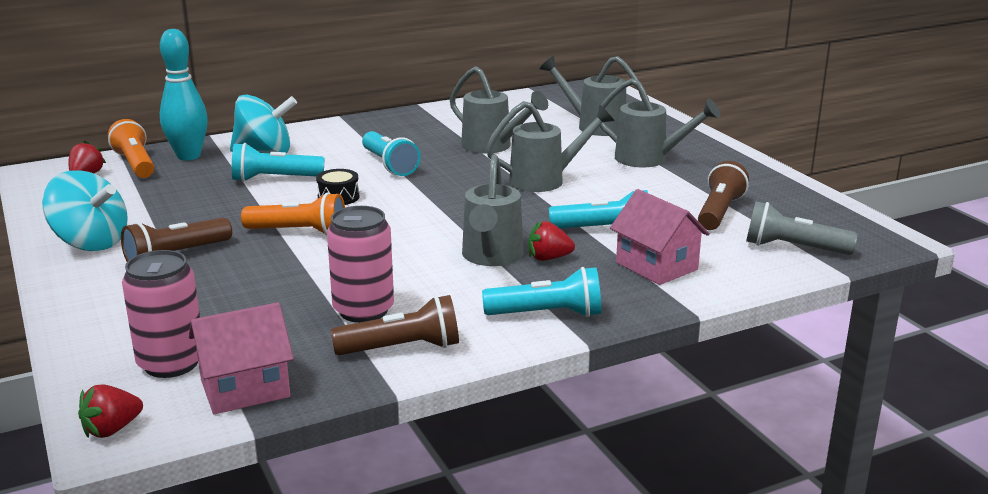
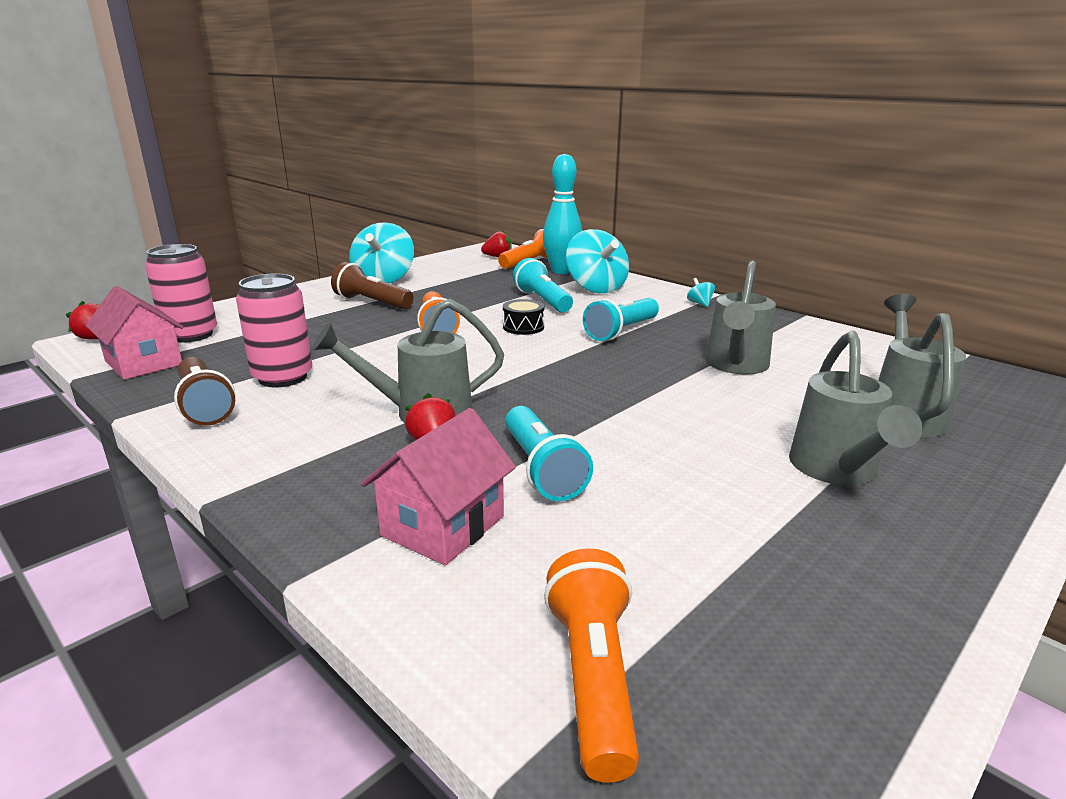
camera: 70 degrees right, 0 degrees up
turquoise flashlight [482,267,601,317] -> none
grey watering can [486,101,615,192] -> none
brown flashlight [698,161,749,230] -> none
grey flashlight [746,201,858,255] -> orange flashlight [544,548,639,783]
none -> turquoise spinning top [687,278,715,307]

